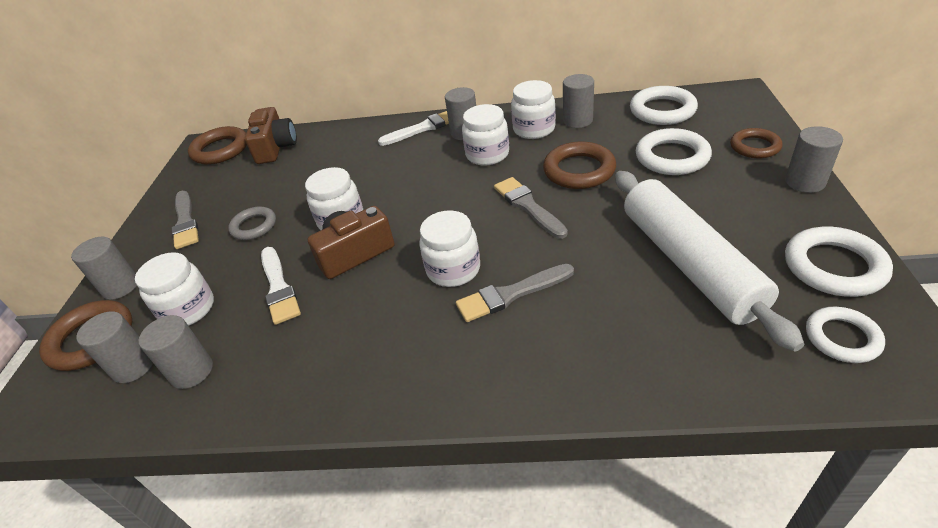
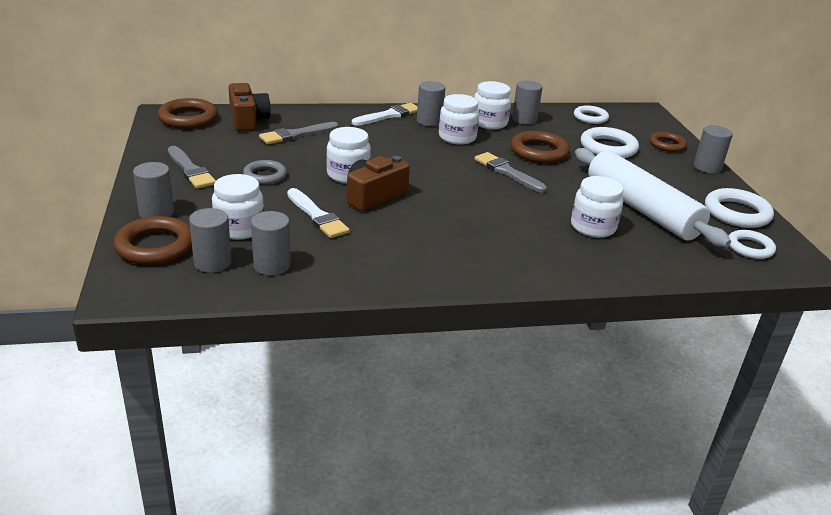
camera: 20 degrees left, 10 degrees down
white jar [419,210,480,287] -> white jar moved to [571,176,623,238]
grey brush [456,264,574,322] -> grey brush moved to [259,122,339,144]
white ring [630,86,698,125] -> white ring [574,105,609,124], size x0.66

